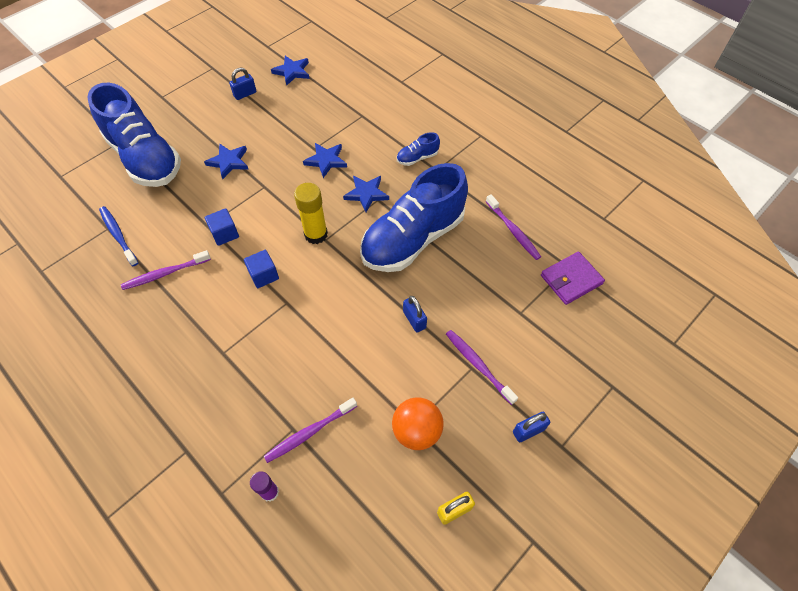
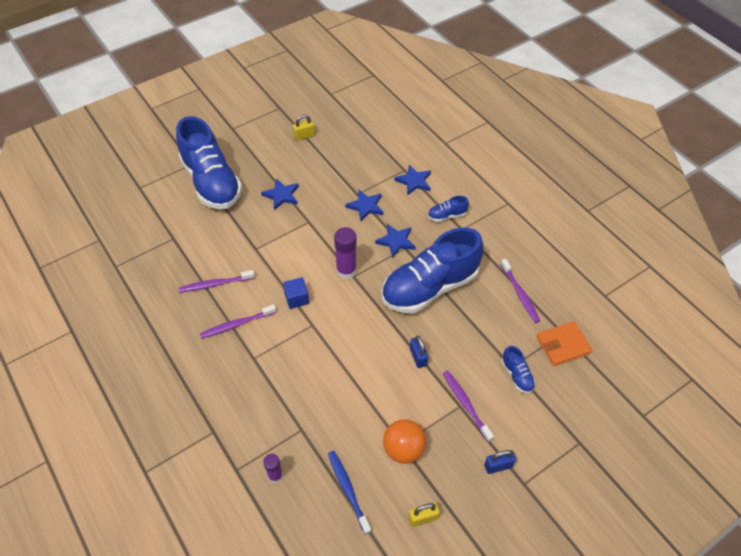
camera: 10 degrees right, 5 degrees down
blue toothbrush [99,206,138,266] -> blue toothbrush moved to [328,451,371,535]
blue cube [205,208,239,246] -> none
blue padlock [229,68,256,100] -> yellow padlock [293,115,315,141]
purple toothbrush [264,398,357,463] -> purple toothbrush moved to [200,304,276,339]
blue star [271,56,310,86] -> blue star moved to [394,165,431,196]
yellow glue stick [294,183,328,244] -> purple glue stick [334,227,357,279]
purple wallet [541,252,605,305] -> orange wallet [536,321,592,366]
none -> blue shoe [502,346,535,393]

